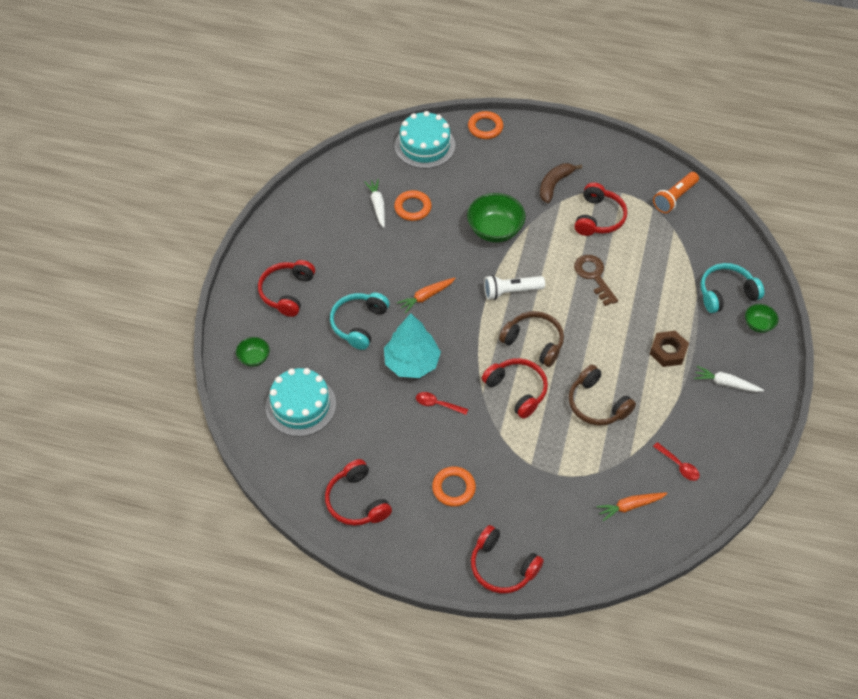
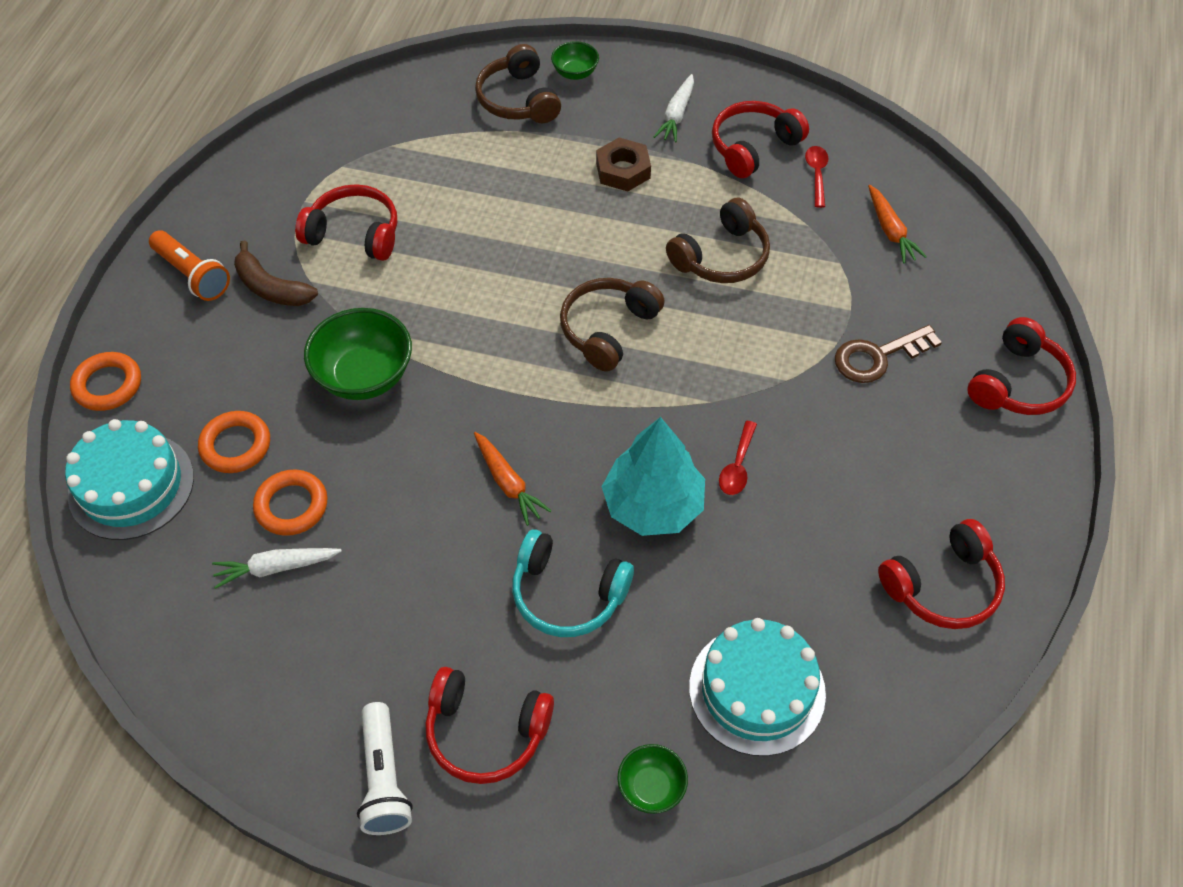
camera: 90 degrees left, 0 degrees up
orange ring [432,466,476,507] -> orange ring moved to [198,411,270,473]
red headphones [482,358,548,419] -> red headphones moved to [712,101,809,178]
white flashlight [484,275,545,300] -> white flashlight moved to [357,702,413,835]
brown key [574,255,618,306] -> brown key moved to [835,325,942,383]
orange flashlight [653,172,699,213] -> orange flashlight moved to [149,230,230,301]
red spoon [653,442,700,481] -> red spoon turned 45 degrees counterclockwise [805,146,828,208]
turquoise headphones [701,263,764,313] -> brown headphones [475,44,561,123]

